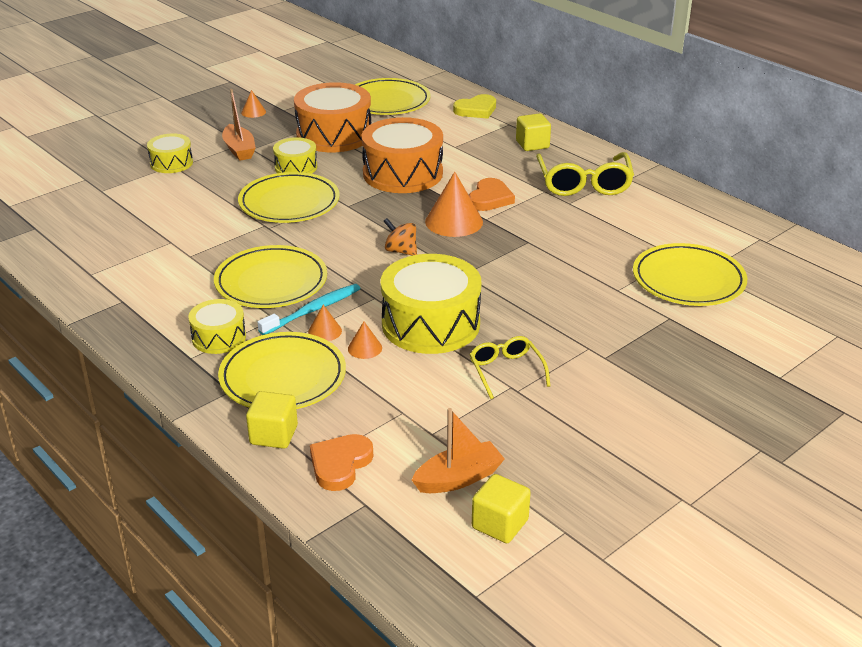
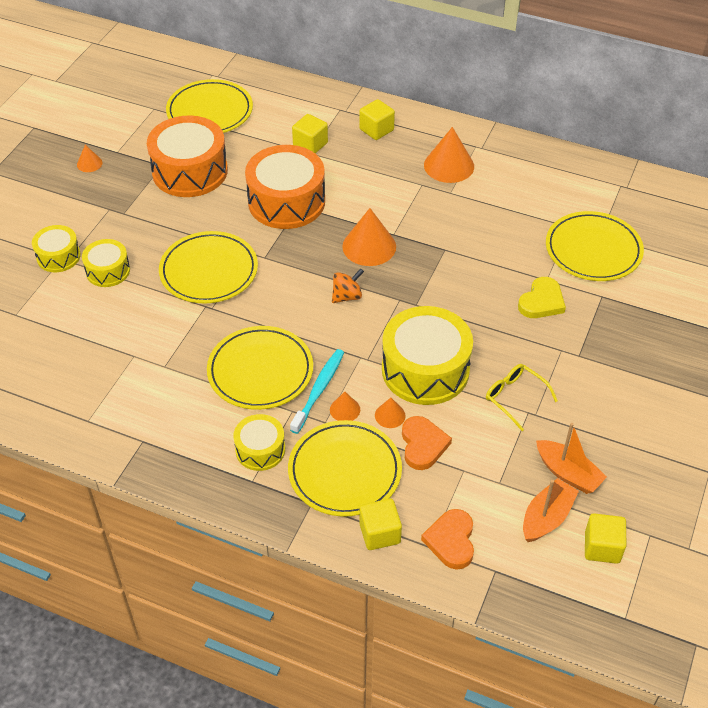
camera: 25 degrees left, 15 degrees up
orange boat [222,89,256,161] -> orange boat moved to [536,423,607,494]
yellow drum [273,137,317,174] -> yellow drum moved to [82,239,130,287]
orange spinning top [384,218,417,256] -> orange spinning top turned 135 degrees clockwise [332,268,364,303]
yellow heart [453,94,496,119] -> yellow heart moved to [518,277,566,318]
orange heart [469,178,515,211] -> orange heart moved to [402,416,452,470]
yellow glasses [536,152,634,196] -> orange cone [424,127,474,183]
none -> yellow cube [292,114,328,153]

